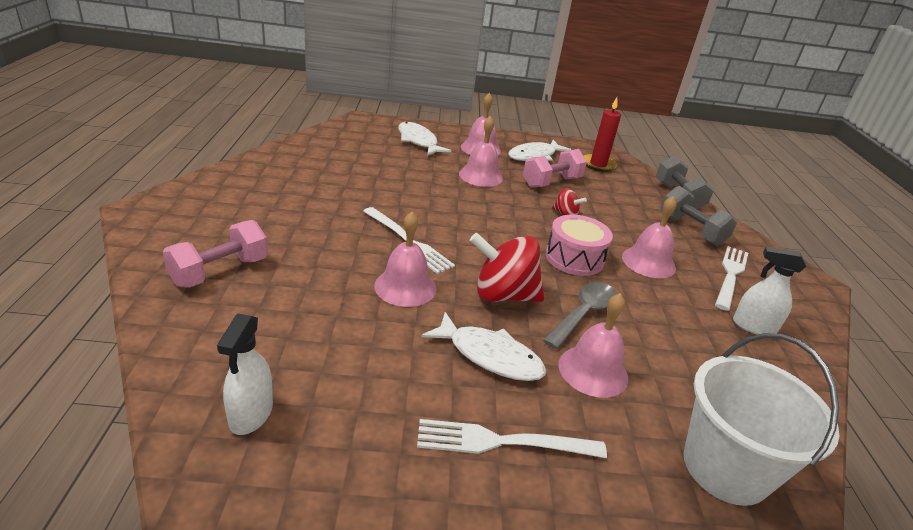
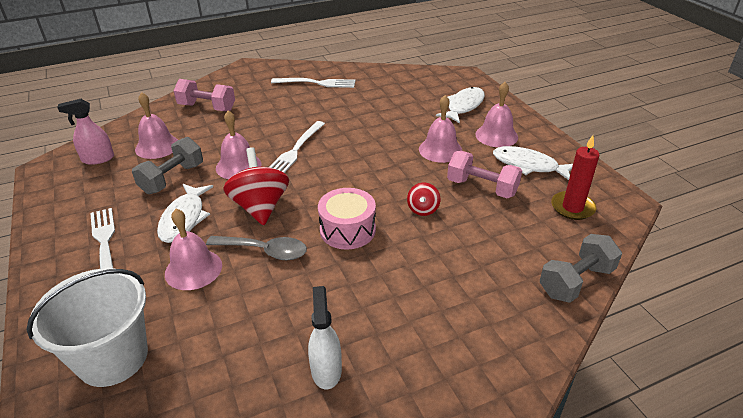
camera: 70 degrees right, 5 degrees up
white spray bottle [217,314,273,435] -> pink spray bottle [57,99,114,165]
pink bell [622,196,677,278] -> pink bell moved to [135,92,178,159]
grey dumbbell [660,186,737,246] -> grey dumbbell moved to [132,137,203,194]
white fork [715,246,748,311] -> white fork moved to [271,78,355,88]

